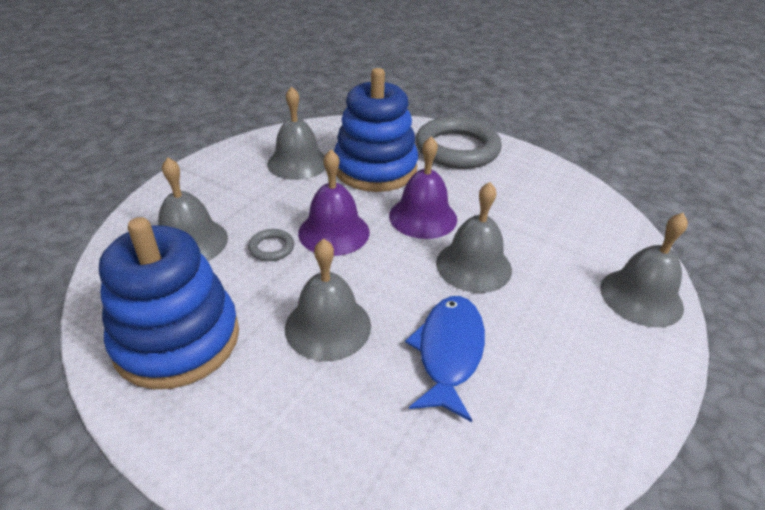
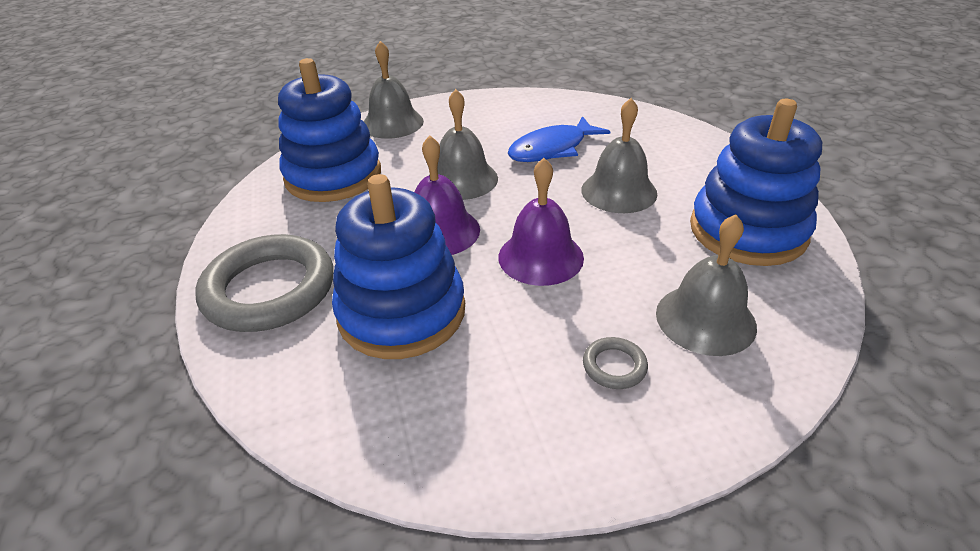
camera: 135 degrees left, 0 degrees up
grey ring [248,229,294,261] -> grey ring moved to [583,337,648,389]
grey bell [267,86,325,180] -> none
none -> blue stacking toy [278,58,381,202]

